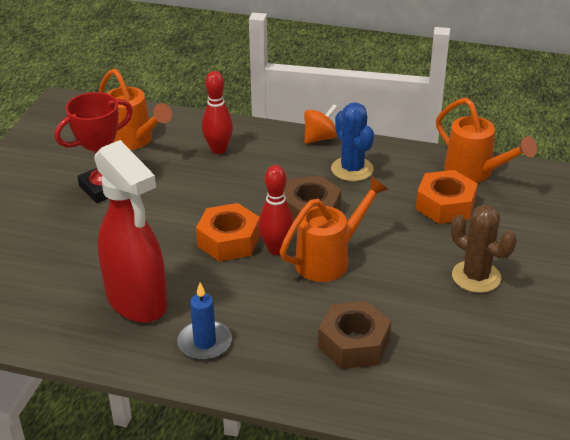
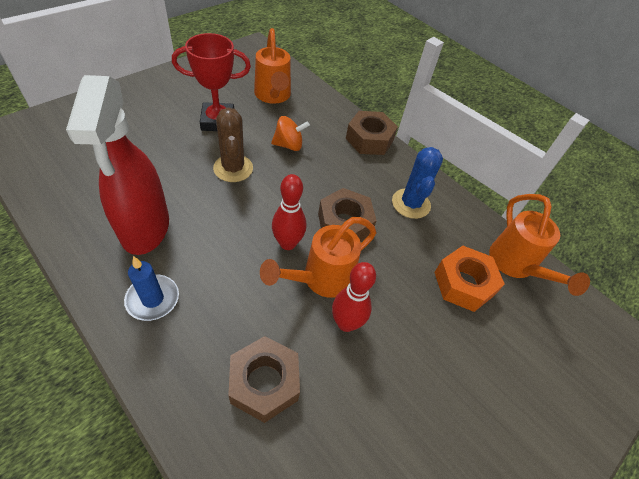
camera: 25 degrees right, 15 degrees up
orange nut [196,203,260,261] -> none
red bowling pin [202,71,233,154] -> red bowling pin moved to [332,262,376,332]
orange watering can [280,177,389,282] -> orange watering can turned 150 degrees clockwise [260,217,376,298]
orange spinning top [304,104,338,144] -> orange spinning top moved to [271,116,310,151]
brown cactus [451,205,517,293] -> brown cactus moved to [213,108,253,182]
none -> brown nut [346,111,398,155]

